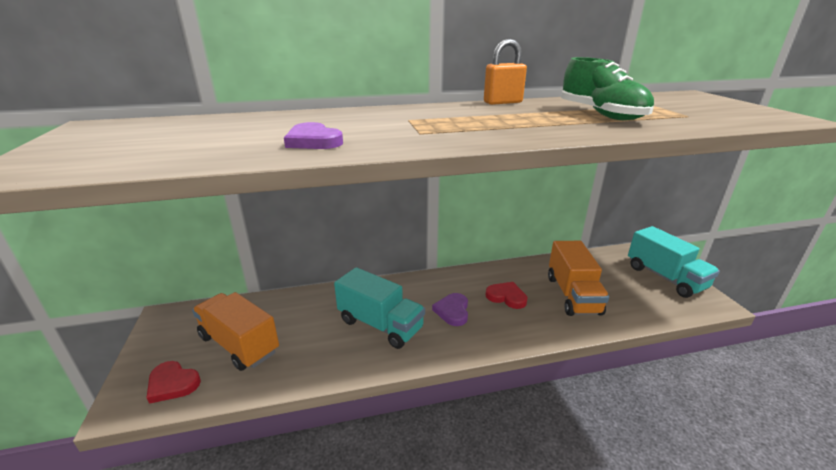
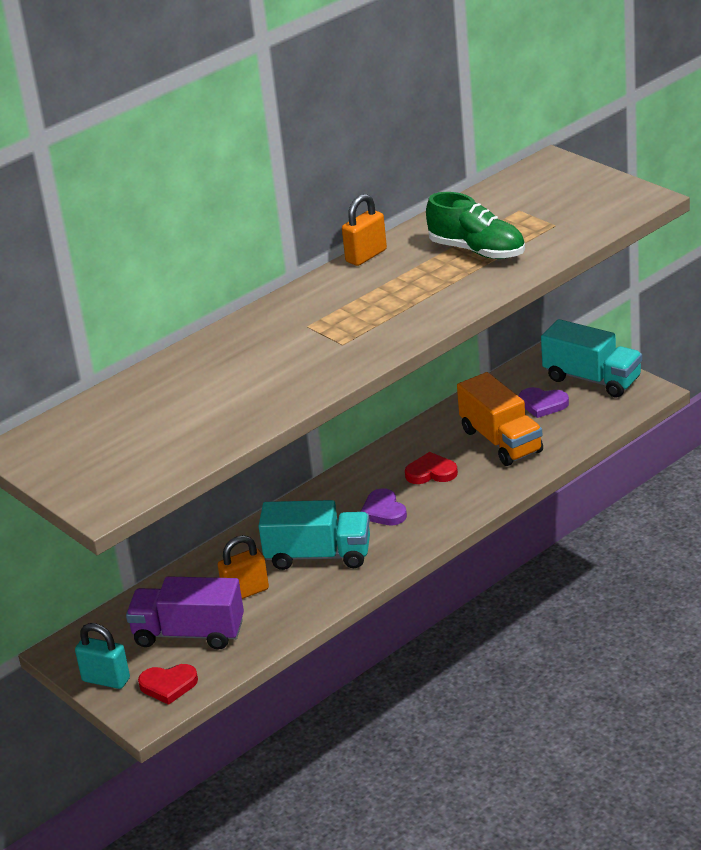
camera: 25 degrees left, 5 degrees up
orange truck [192,292,279,371] -> purple truck [126,576,244,650]
purple heart [284,122,343,149] -> purple heart moved to [519,387,569,418]
none -> turquoise padlock [75,623,130,689]
none -> orange padlock [218,535,269,599]

